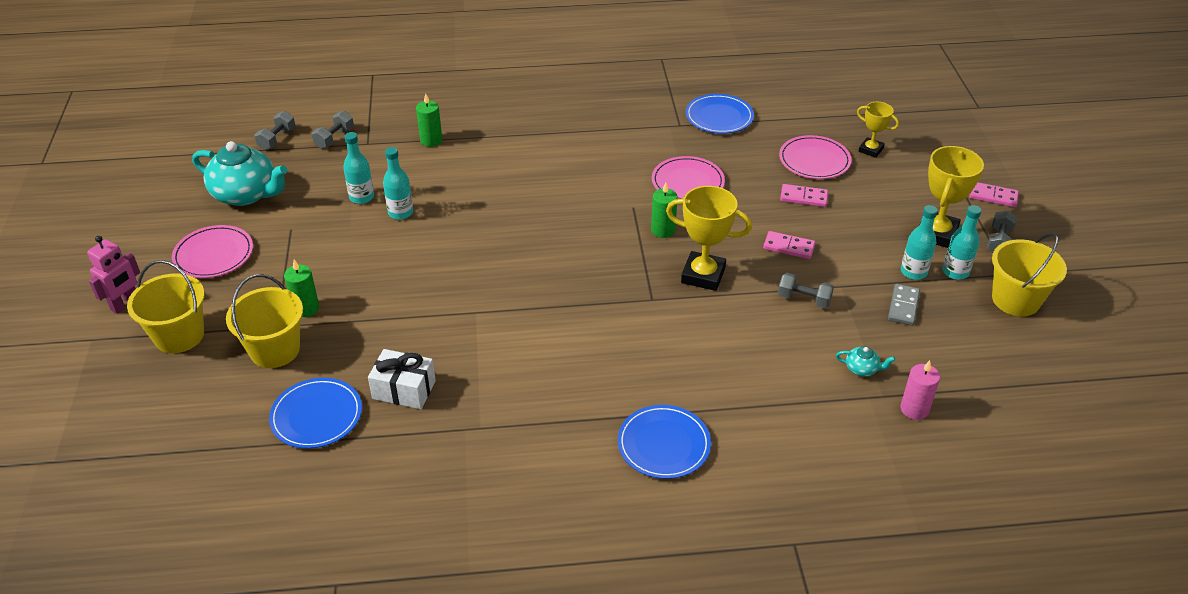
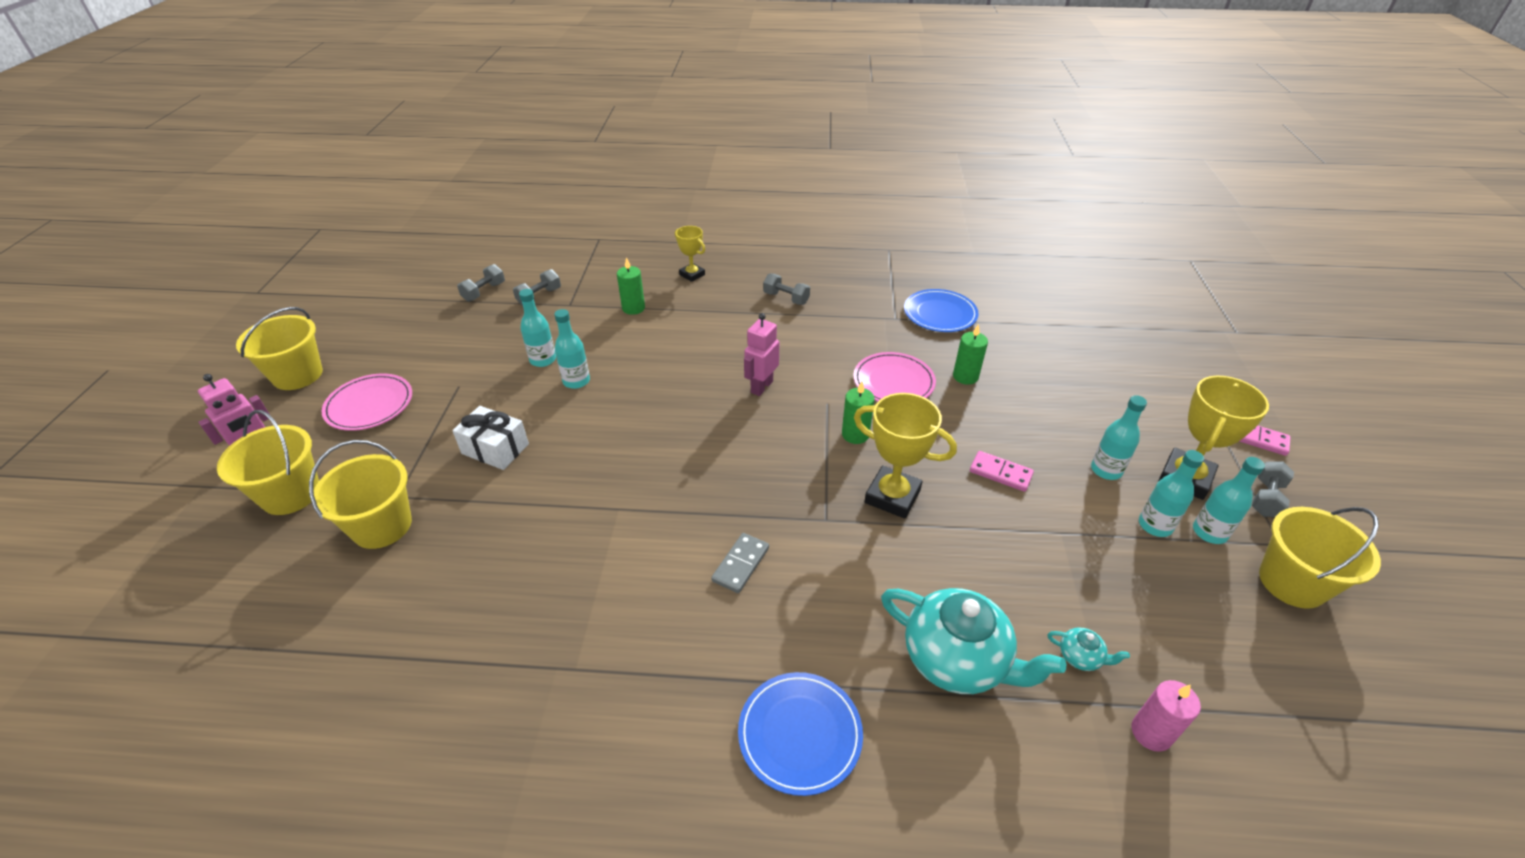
camera: 10 degrees right, 0 degrees up
turquoise teapot [192,141,287,206] -> turquoise teapot moved to [881,588,1066,694]
blue plate [269,378,362,449] -> none
green candle [284,259,319,317] -> green candle moved to [953,324,988,385]
white gift [368,349,436,409] -> white gift moved to [452,406,529,470]
grey dumbbell [778,273,834,308] -> grey dumbbell moved to [763,273,810,305]
pink plate [779,135,852,179] -> none
pink domino [780,184,828,207] -> none
yellow trophy [857,102,899,158] -> yellow trophy moved to [675,226,705,282]
grey domino [888,284,920,326] -> grey domino moved to [711,533,769,593]
none -> yellow bucket [236,307,323,390]
none -> pink robot [744,313,779,396]
none -> turquoise bottle [1091,395,1147,480]

